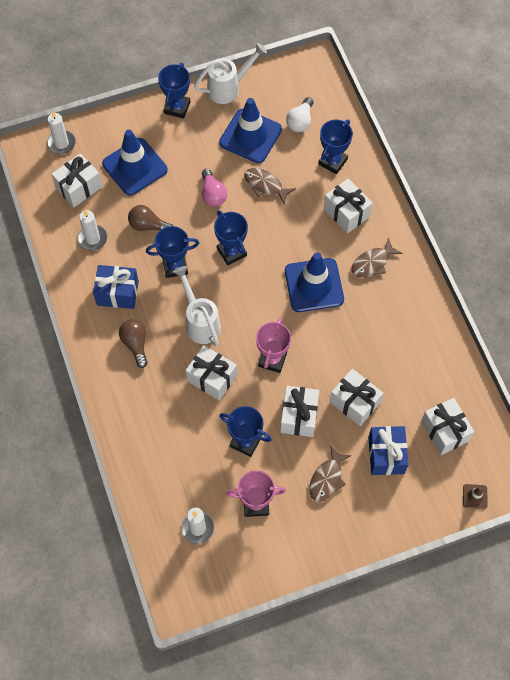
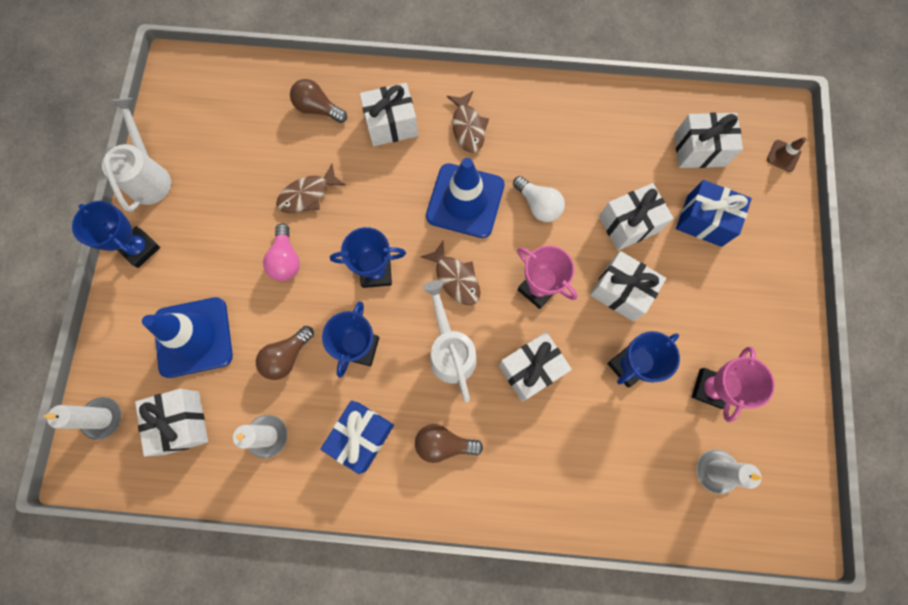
camera: 65 degrees left, 10 degrees up
white watering can [173,266,221,347] -> white watering can turned 75 degrees clockwise [422,280,477,402]
pink light bulb [202,169,227,206] -> pink light bulb turned 75 degrees clockwise [263,223,300,281]
blue traffic cone [219,98,282,163] -> none
white light bulb [286,97,313,132] -> white light bulb moved to [513,176,565,222]
brown fish [309,445,352,502] -> brown fish moved to [420,241,480,305]
blue trophy [318,120,353,174] -> brown light bulb [290,79,347,123]

